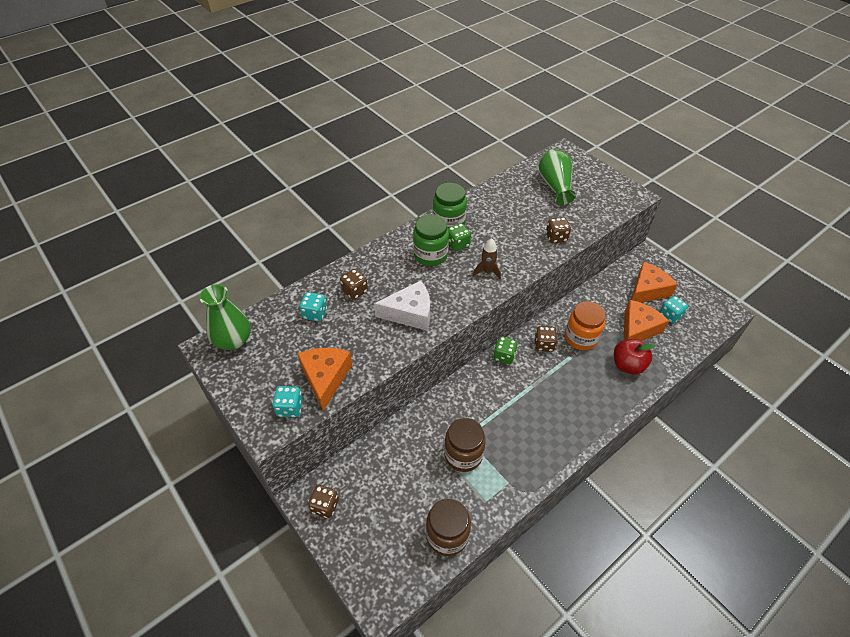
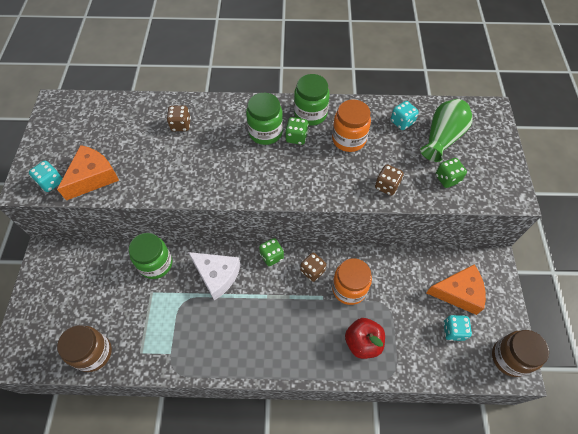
camera: 40 degrees right, 10 degrees up
green vase [199,284,251,350] -> none
turquoise dice [299,292,327,321] -> turquoise dice moved to [391,101,419,130]
brown dice [308,485,339,518] -> none
white cheese [374,281,430,331] -> white cheese moved to [188,252,241,301]
brown jar [444,418,486,472] -> brown jar moved to [492,330,549,377]
brown rocket [473,238,501,279] -> none
orange cheese [624,300,669,341] -> none
none -> green jar [129,233,172,279]
none -> orange jar [332,99,371,152]
none -> green dice [436,158,467,188]

